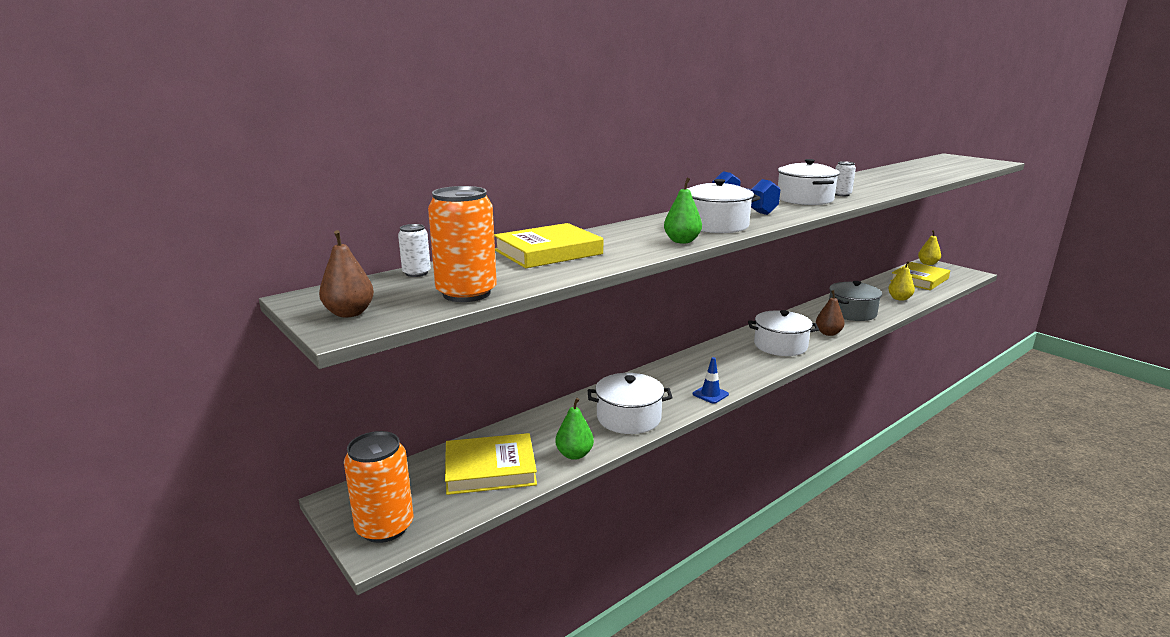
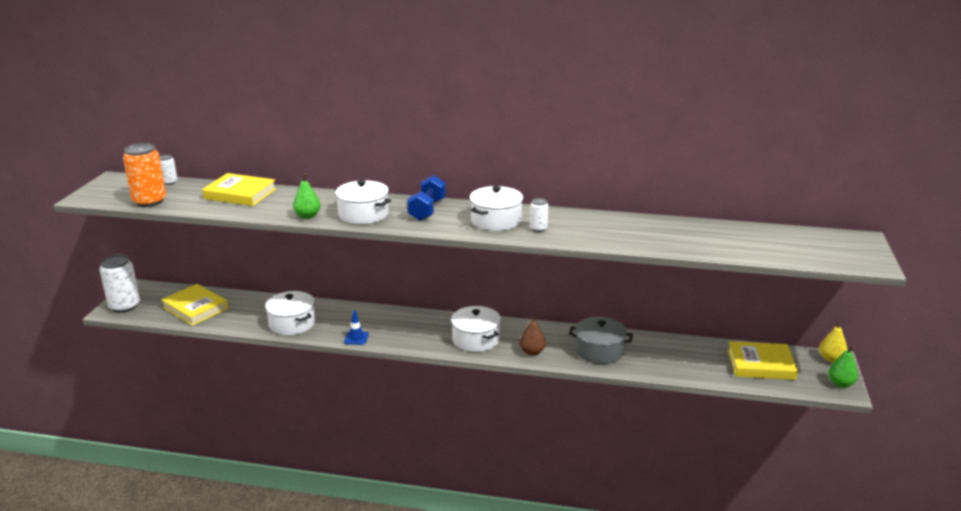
camera: 50 degrees right, 5 degrees up
brown pear [319,230,374,317] -> none
orange can [344,431,413,543] -> white can [99,254,140,313]
green pear [555,398,594,460] -> green pear moved to [828,345,858,388]
yellow pear [888,261,915,301] -> none

